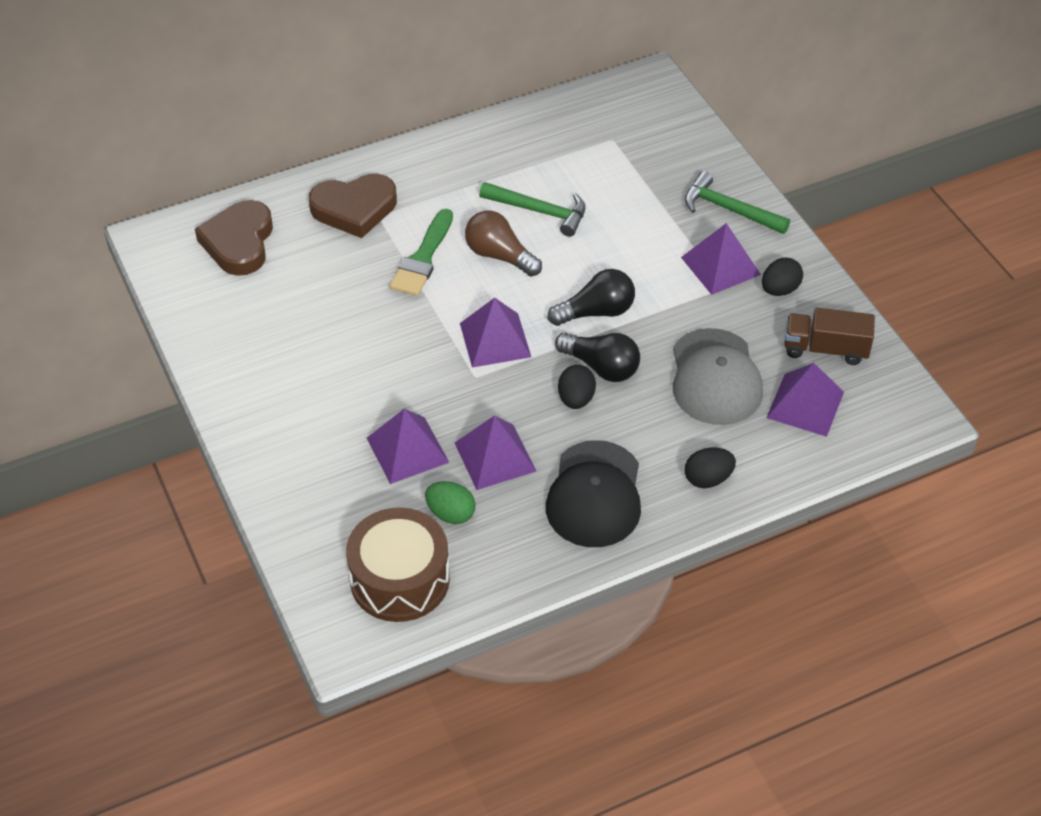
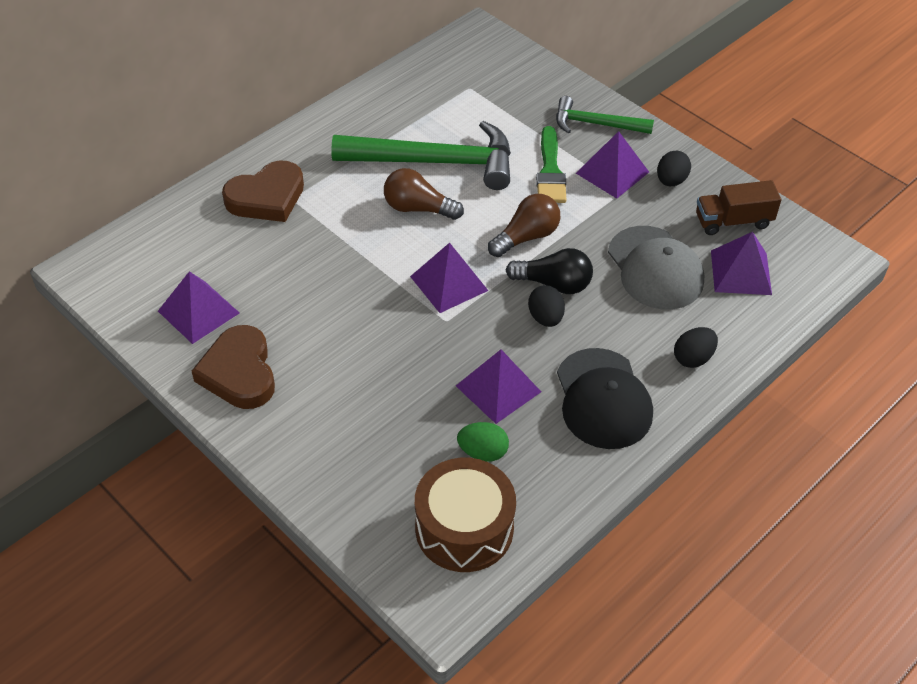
camera: 20 degrees left, 0 degrees up
brown heart [195,200,273,276] -> brown heart moved to [192,325,275,409]
purple pyramid [367,409,449,484] -> purple pyramid moved to [158,271,239,344]
green brush [390,209,453,296] -> green brush moved to [536,126,566,203]
green hammer [479,182,585,237] -> green hammer [331,121,511,190], size x1.77
black light bulb [548,269,635,326] -> brown light bulb [488,194,560,257]

